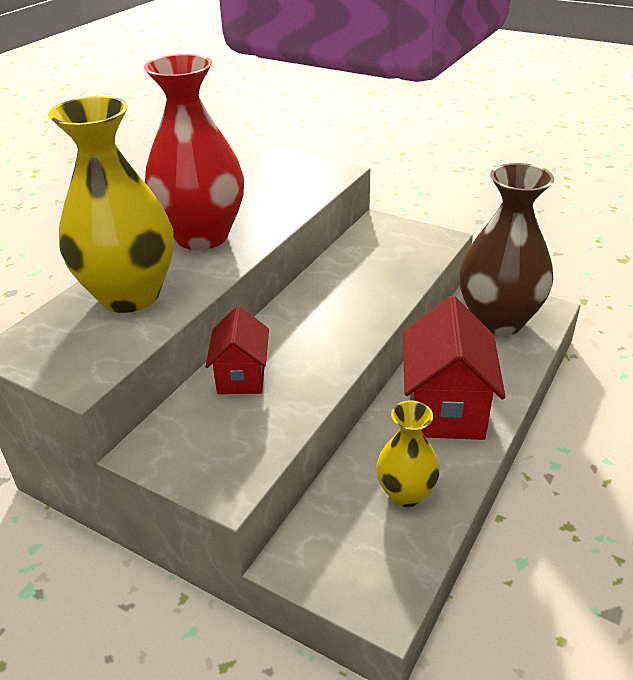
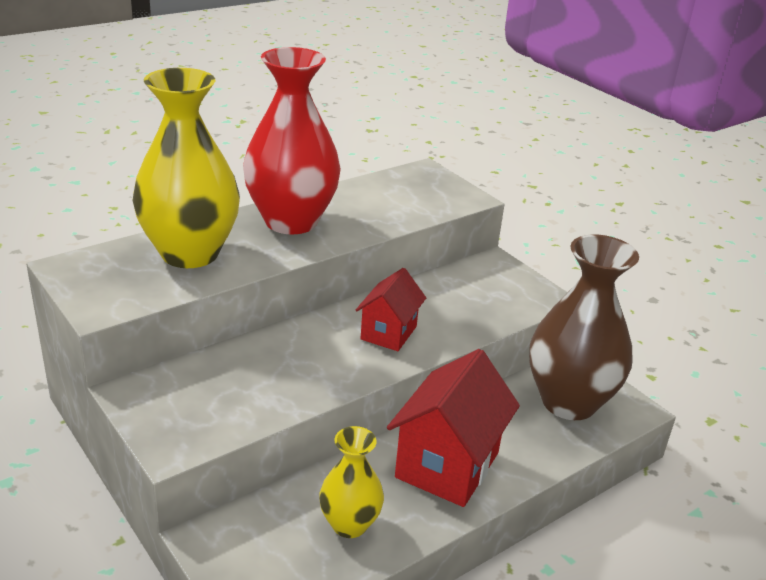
camera: 20 degrees right, 5 degrees down
red house [206,306,269,394] -> red house moved to [356,268,426,351]

